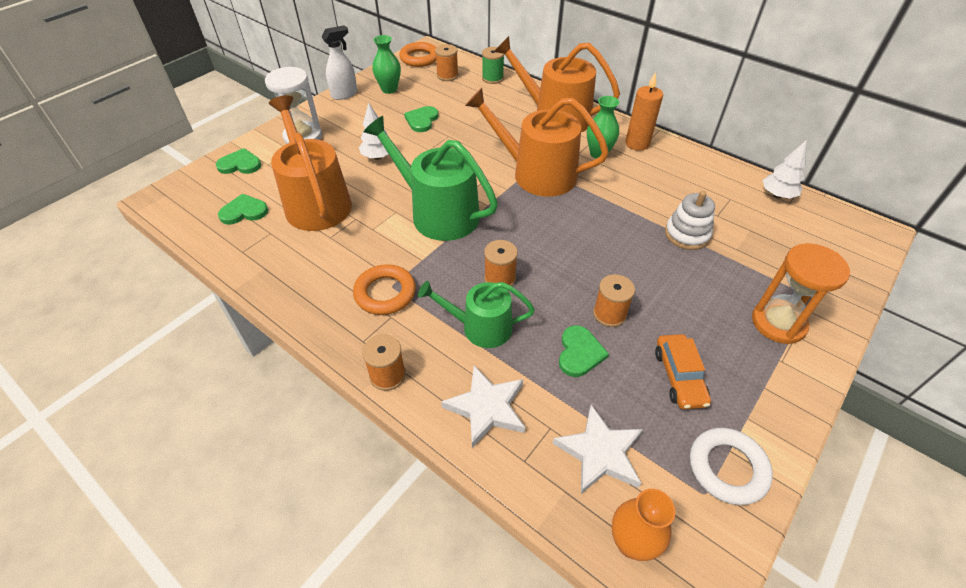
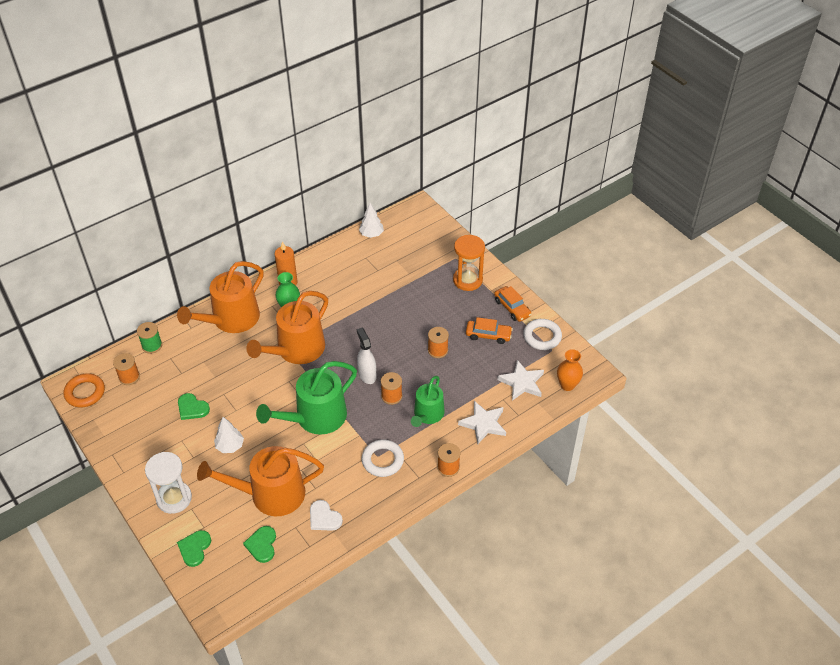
camera: 75 degrees left, 0 degrees up
white spray bottle [321,25,357,100] -> white spray bottle moved to [357,328,376,384]
orange ring [353,264,416,315] -> white ring [362,440,404,477]
green vase [372,35,401,94] -> none
green heart [559,325,609,377] -> none
white stacking toy [665,191,715,250] -> none
none -> white heart [310,500,343,531]
none -> orange car [494,286,532,322]

